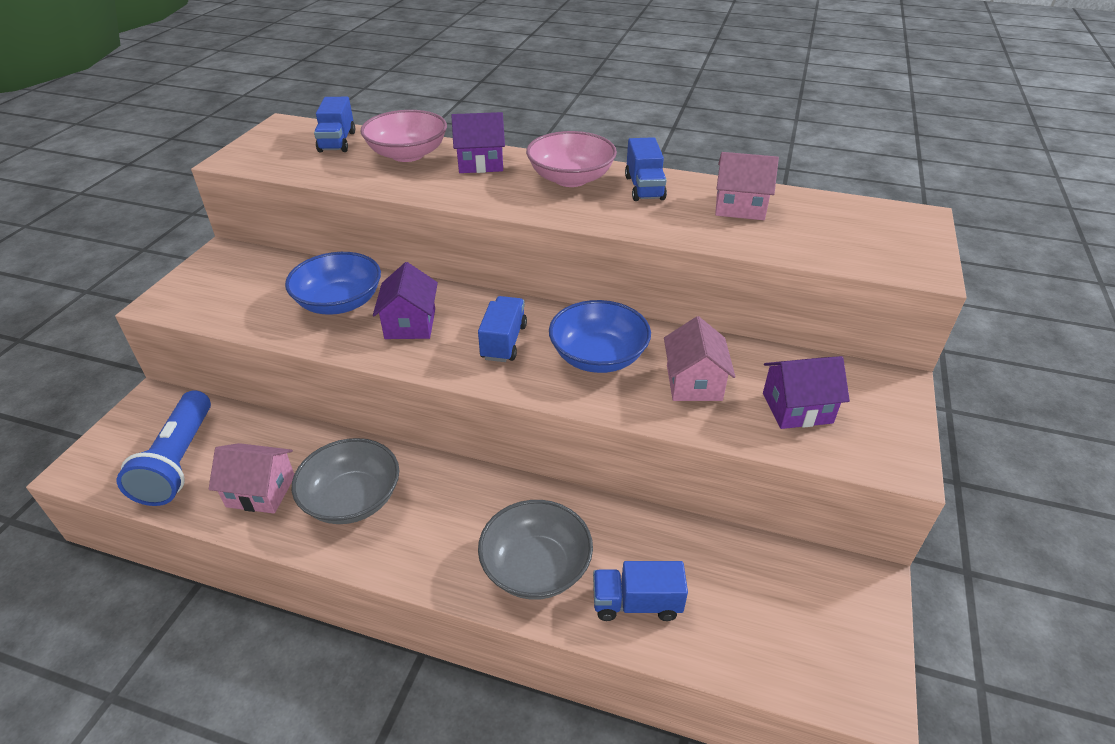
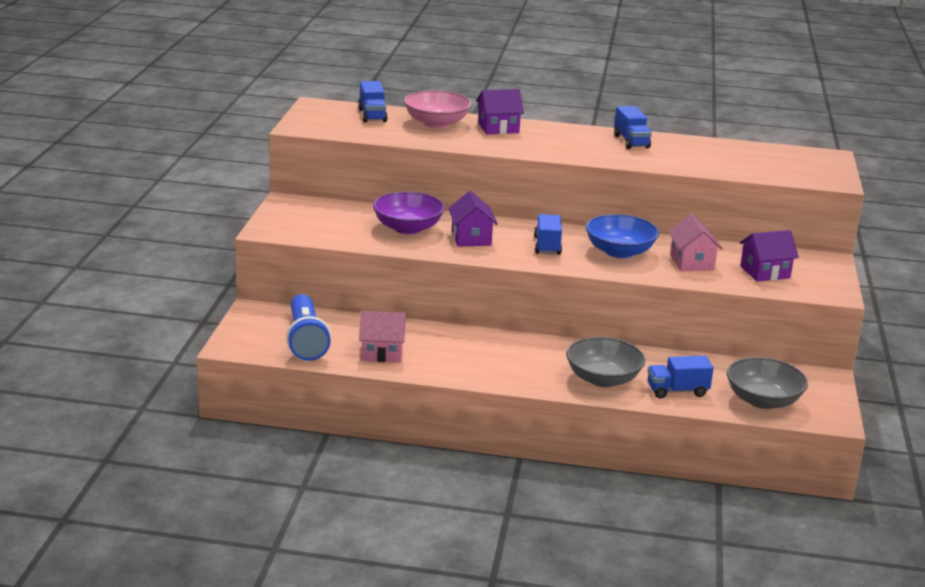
camera: 10 degrees left, 15 degrees down
blue bowl [285,252,381,315] -> purple bowl [373,192,445,234]
grey bowl [292,438,399,524] -> grey bowl moved to [727,357,808,409]
pink bowl [526,131,617,187] -> none
pink house [715,152,779,220] -> none

